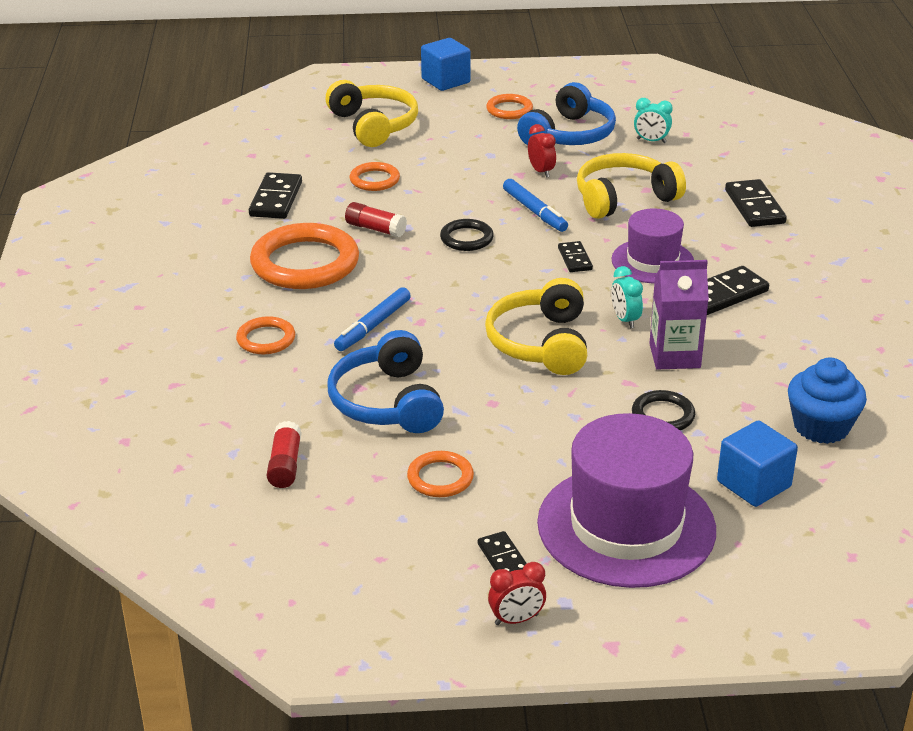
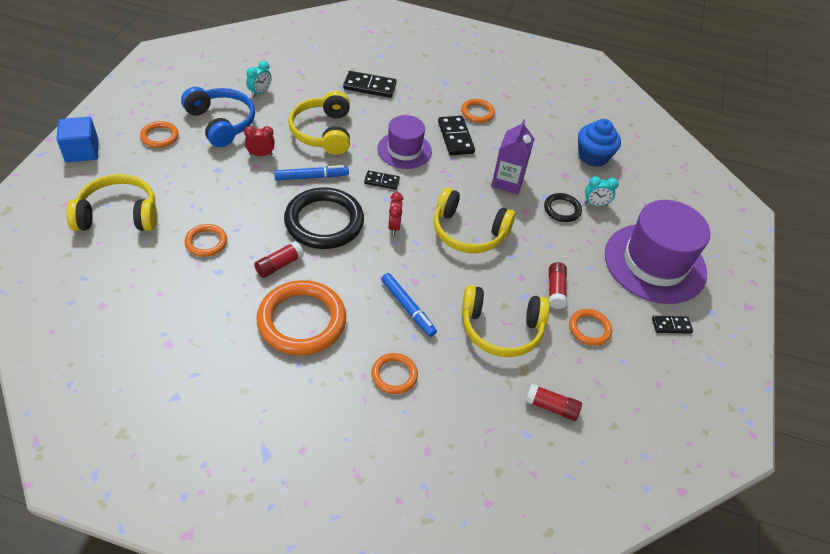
camera: 75 degrees left, 15 degrees up
black domino [249,172,302,219] -> none
blue headphones [327,330,444,433] -> yellow headphones [462,285,550,357]
black ring [440,219,494,251] -> black ring [284,187,364,249], size x1.98
red clock [488,562,546,625] -> red clock moved to [388,192,403,235]
turquoise clock [611,266,643,329] -> turquoise clock moved to [584,176,619,206]
blue cube [717,420,798,507] -> none
none -> orange ring [461,99,495,123]
none -> red glue stick [549,262,567,309]

